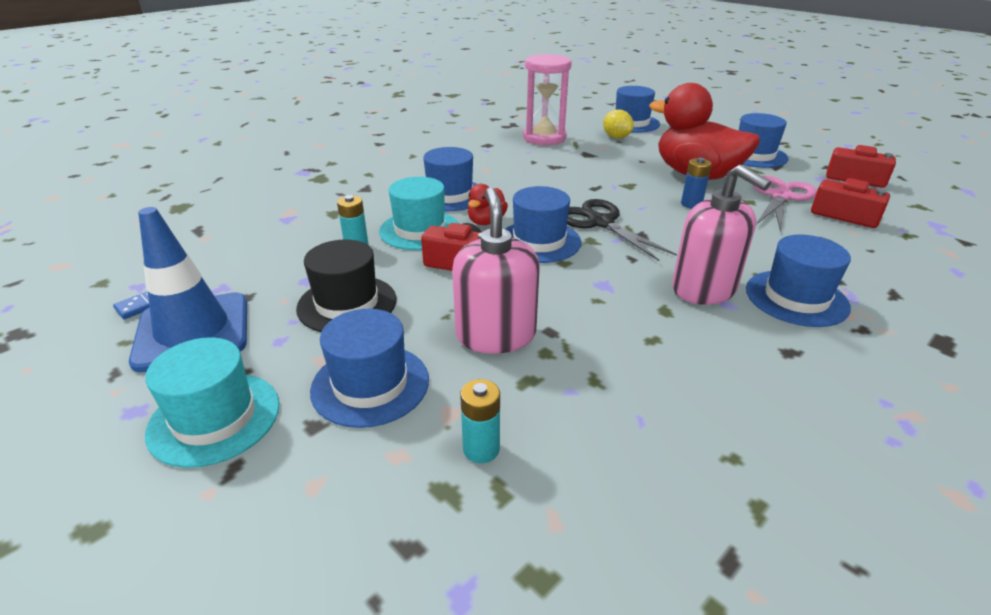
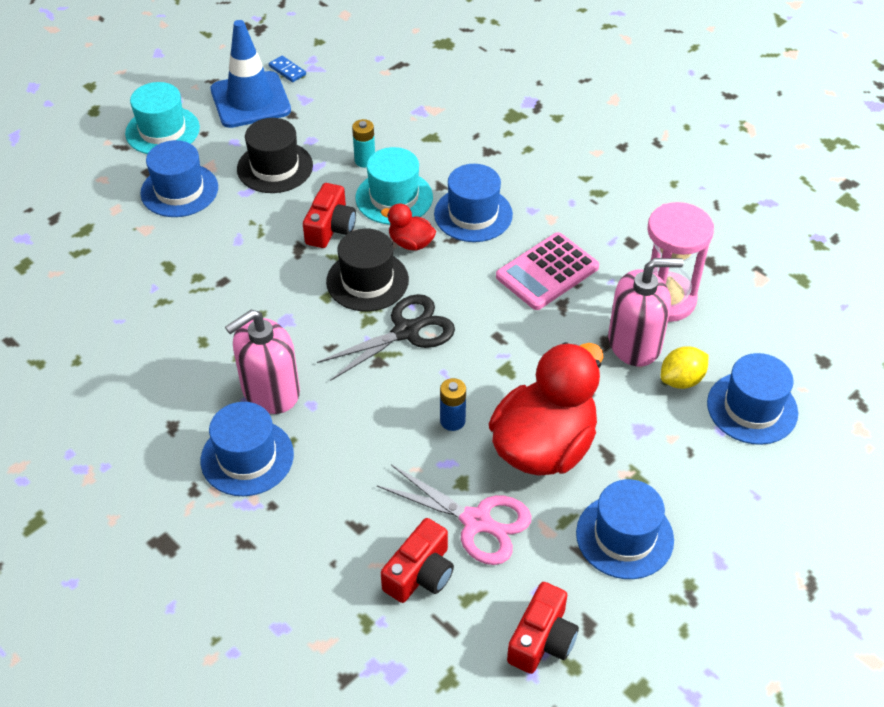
camera: 90 degrees right, 15 degrees up
pink soap dispenser [452,187,540,354] -> pink soap dispenser moved to [608,258,684,366]
turquoise battery [460,379,500,463] -> none
blue hat [505,186,581,263] -> black hat [326,229,409,311]
none -> pink calculator [496,232,599,310]

